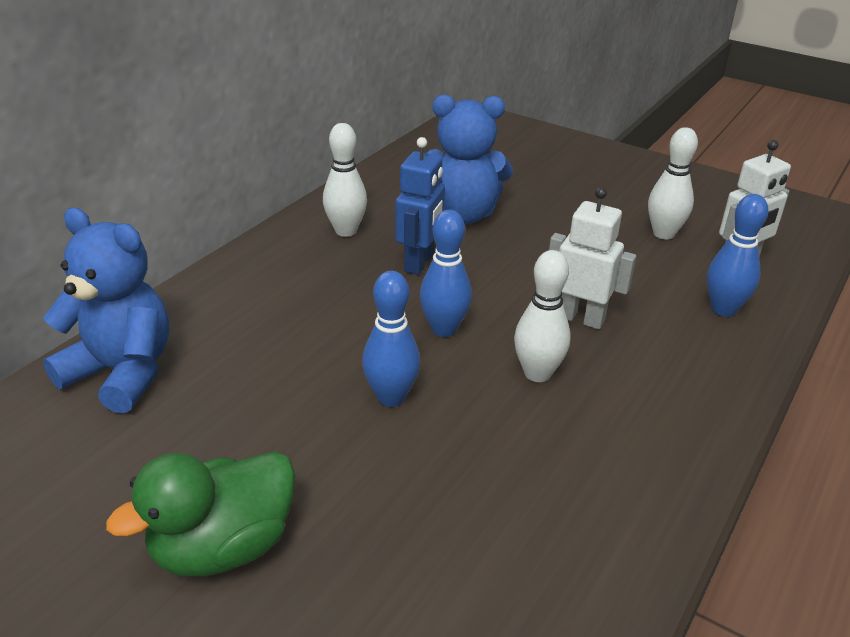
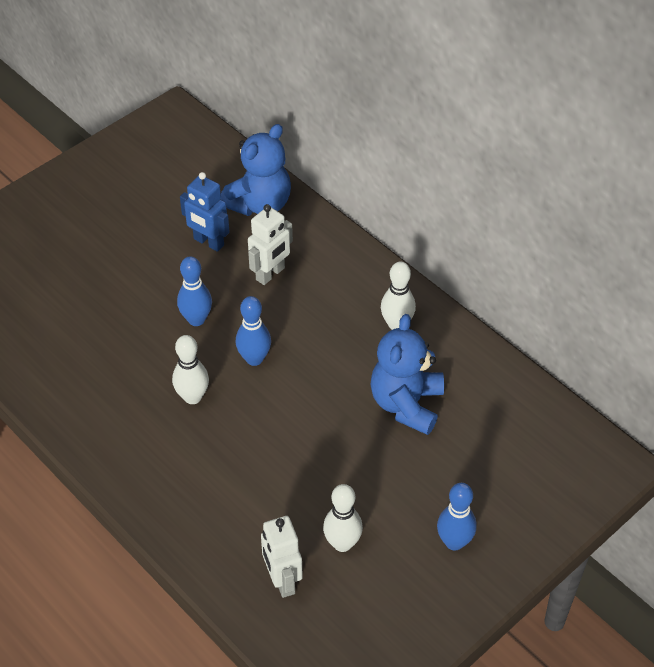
camera: 105 degrees right, 15 degrees up
green duck [106,452,296,576] -> none
blue robot [395,137,445,275] -> blue robot moved to [180,172,229,252]
white robot [549,187,636,329] -> white robot moved to [248,204,293,285]
blue bowling pin [707,194,768,317] -> blue bowling pin moved to [437,483,477,550]

